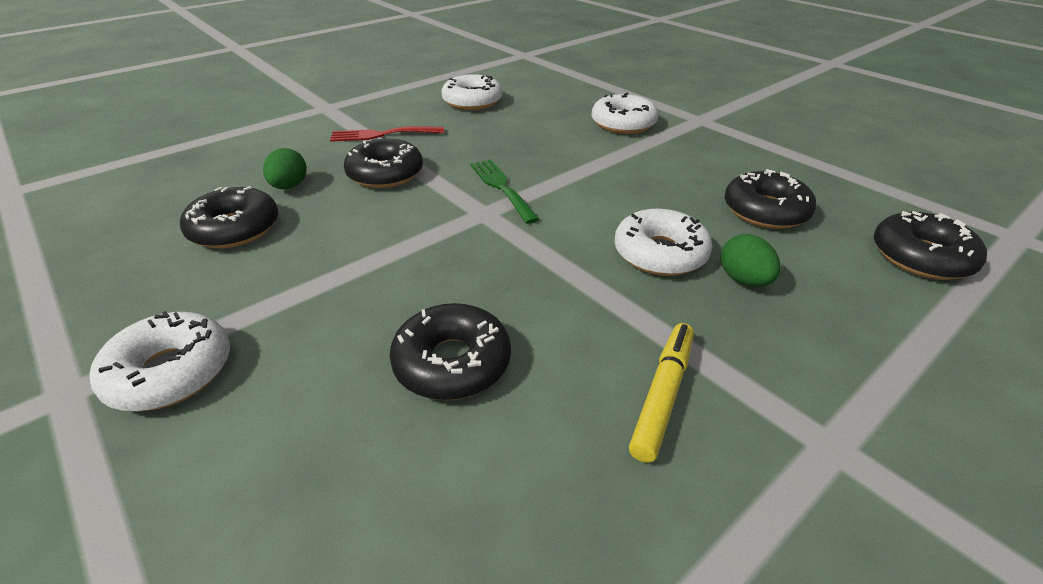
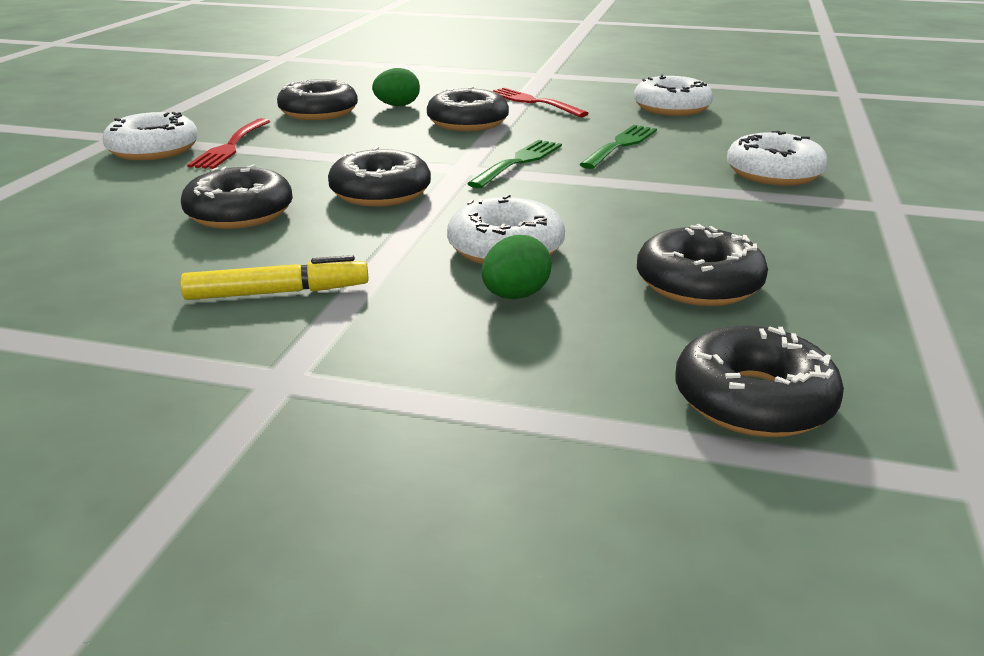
camera: 55 degrees right, 10 degrees down
none -> red fork [187,118,270,169]
none -> black donut [328,147,431,206]
none -> green fork [579,125,657,169]

